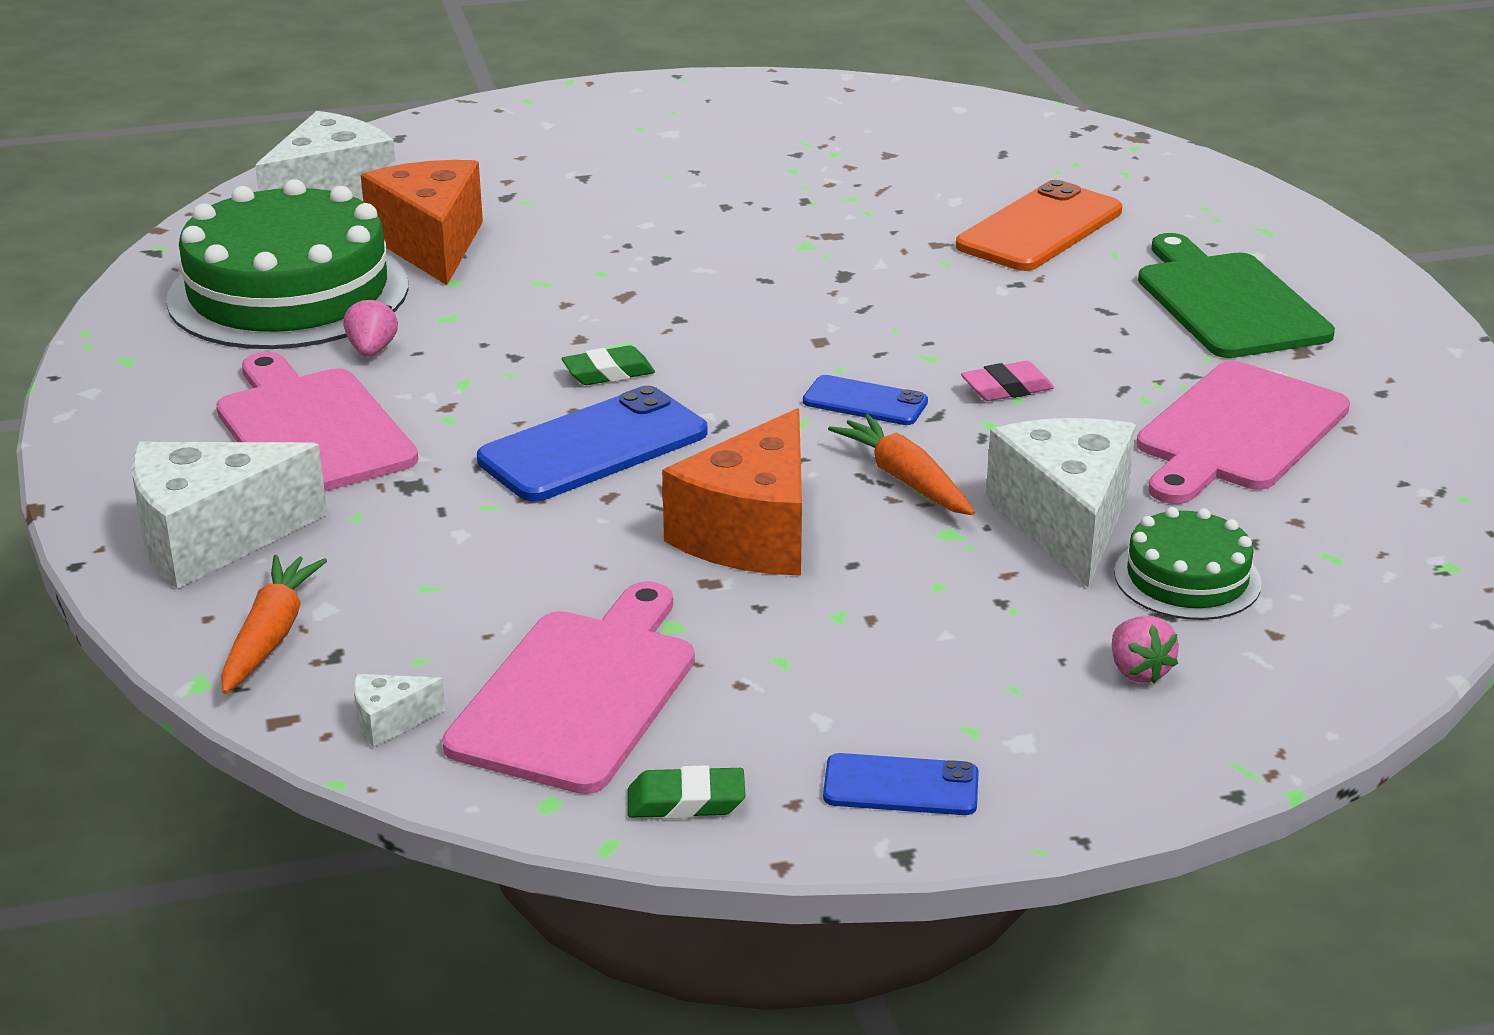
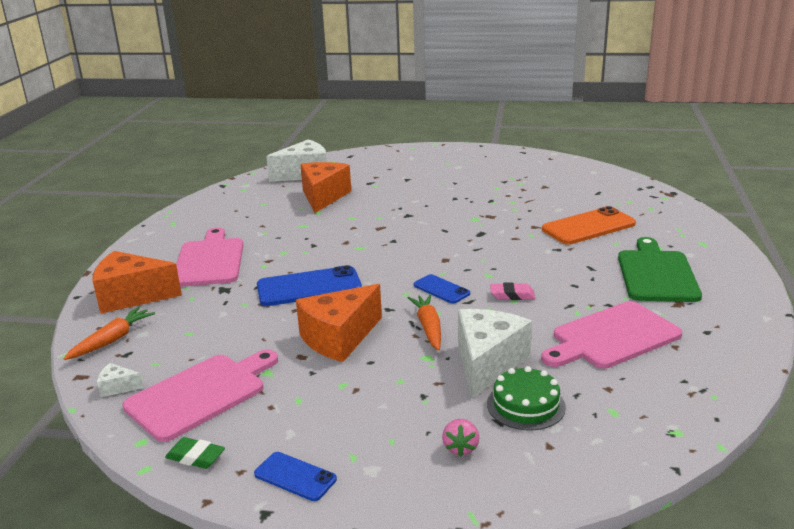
camera: 25 degrees right, 5 degrees down
white cheese [132,442,327,589] -> orange cheese [93,251,182,314]
green cake [166,179,409,349] -> none
pink strawberry [343,297,398,357] -> none
green eraser [562,345,655,385] -> none

